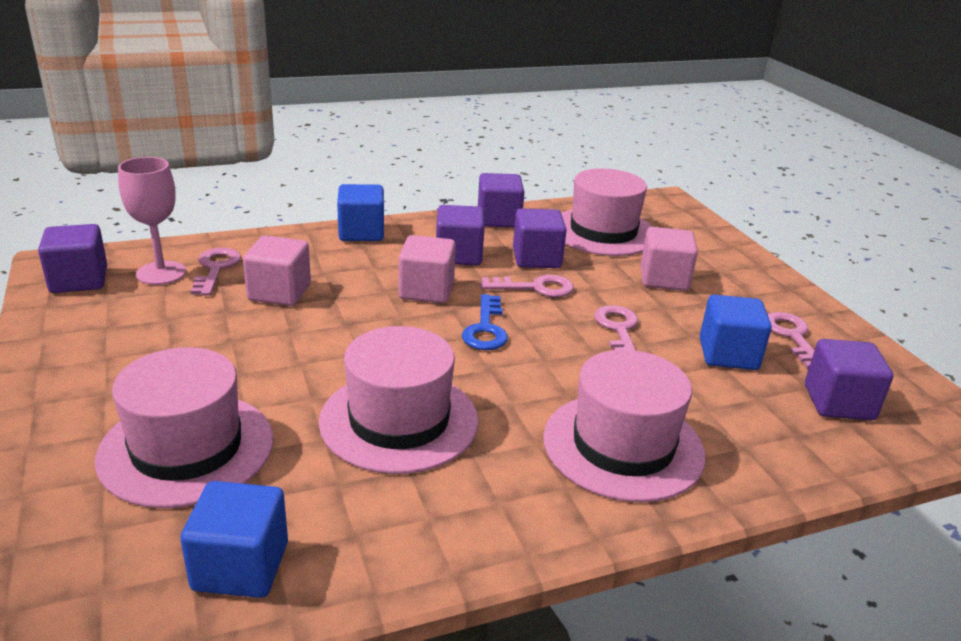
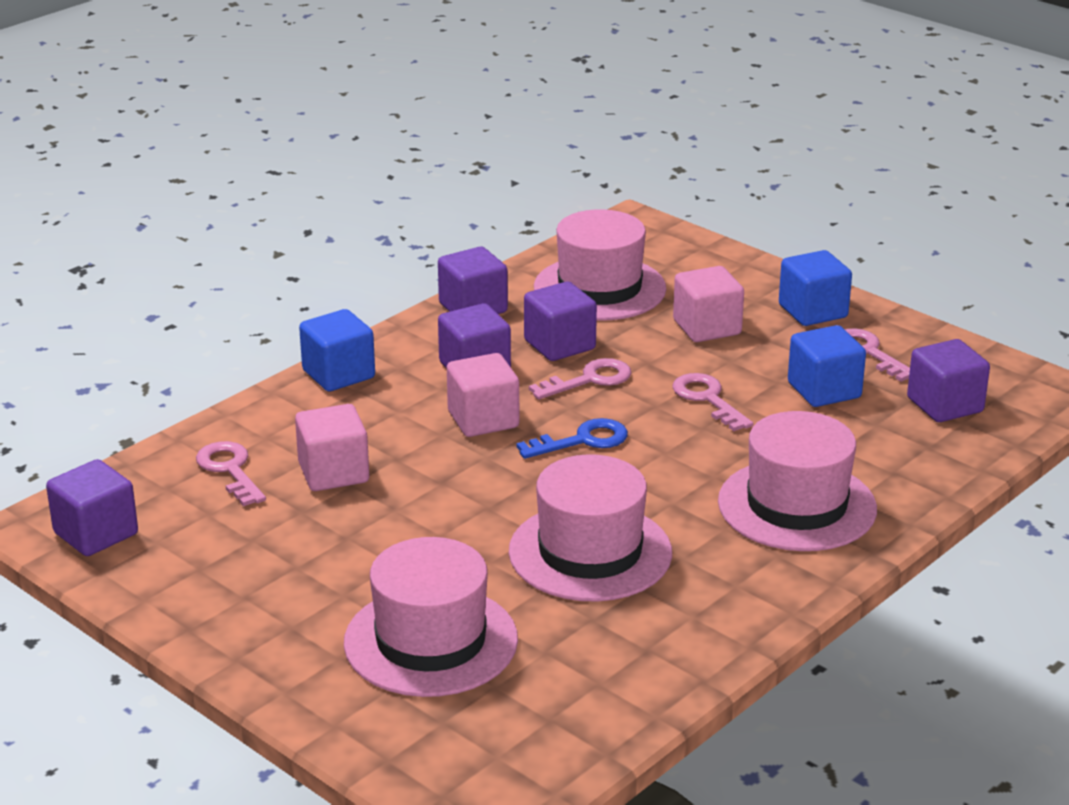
camera: 25 degrees left, 0 degrees up
pink goblet [118,157,186,285] -> none
blue cube [180,481,288,598] -> blue cube moved to [779,250,852,326]
blue key [462,294,508,350] -> blue key turned 90 degrees counterclockwise [517,418,628,459]

